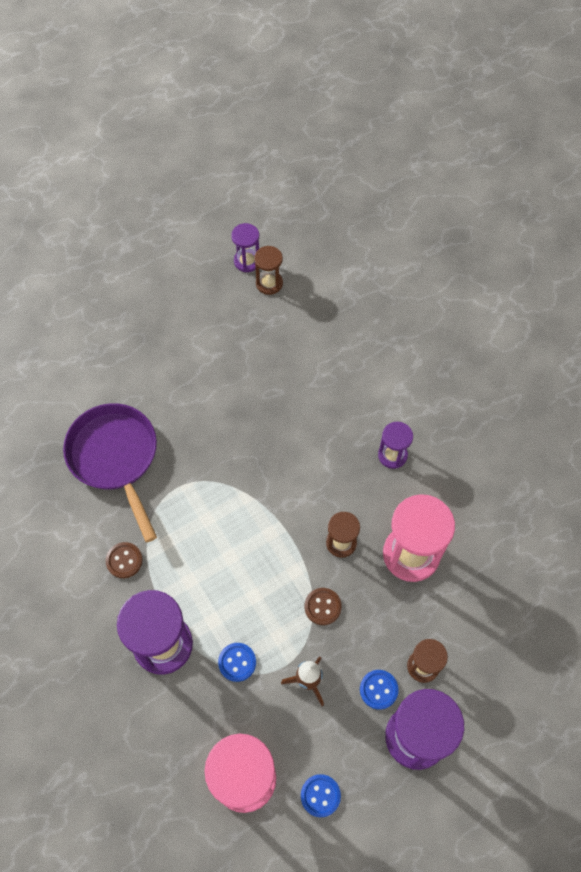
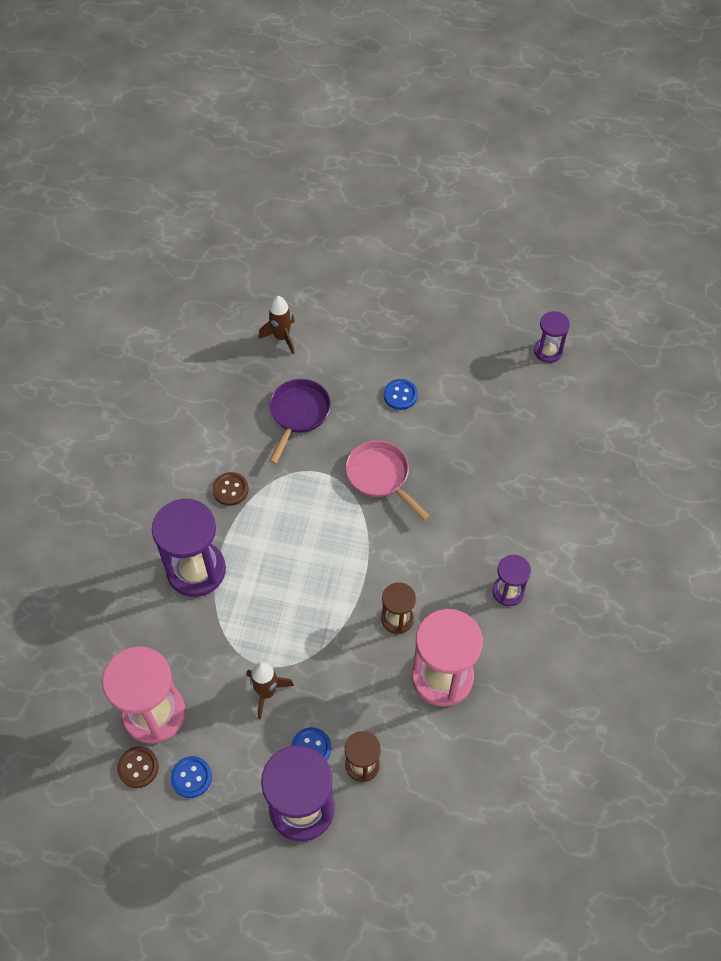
camera: 45 degrees right, 5 degrees down
purple pan [63,403,157,542] -> purple pan [269,379,331,464], size x0.66
blue button [218,643,256,682] -> blue button moved to [384,379,418,410]
brown hourglass [254,246,283,295] -> none
brown button [305,588,342,625] -> brown button moved to [117,746,159,788]
none -> brown rocket [258,296,295,354]
none -> pink pan [346,440,430,521]

